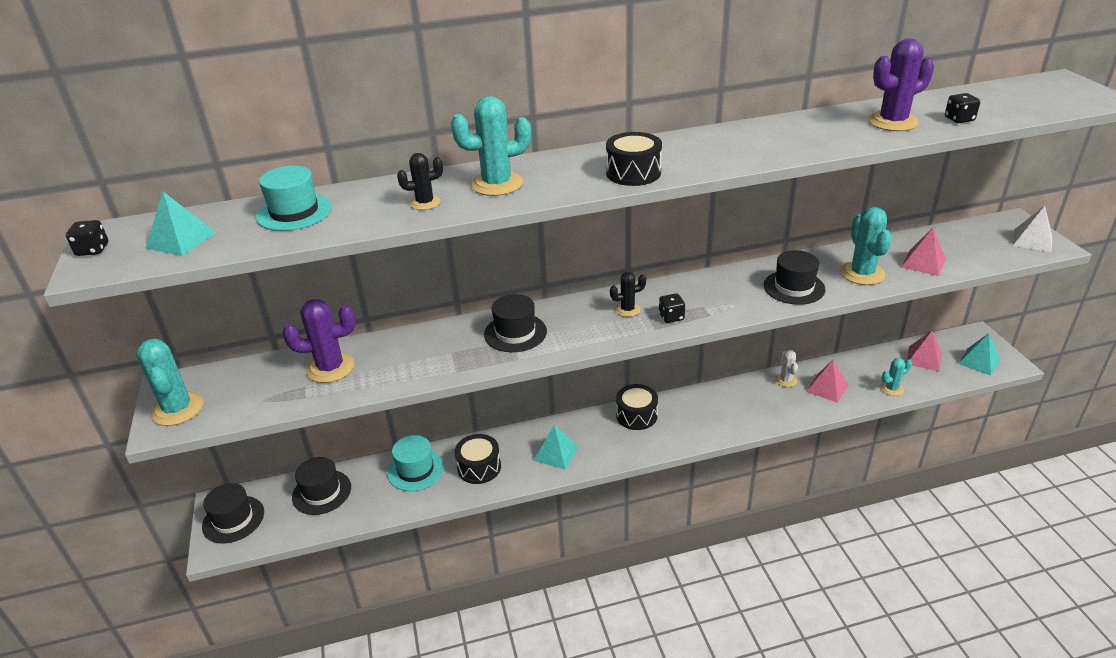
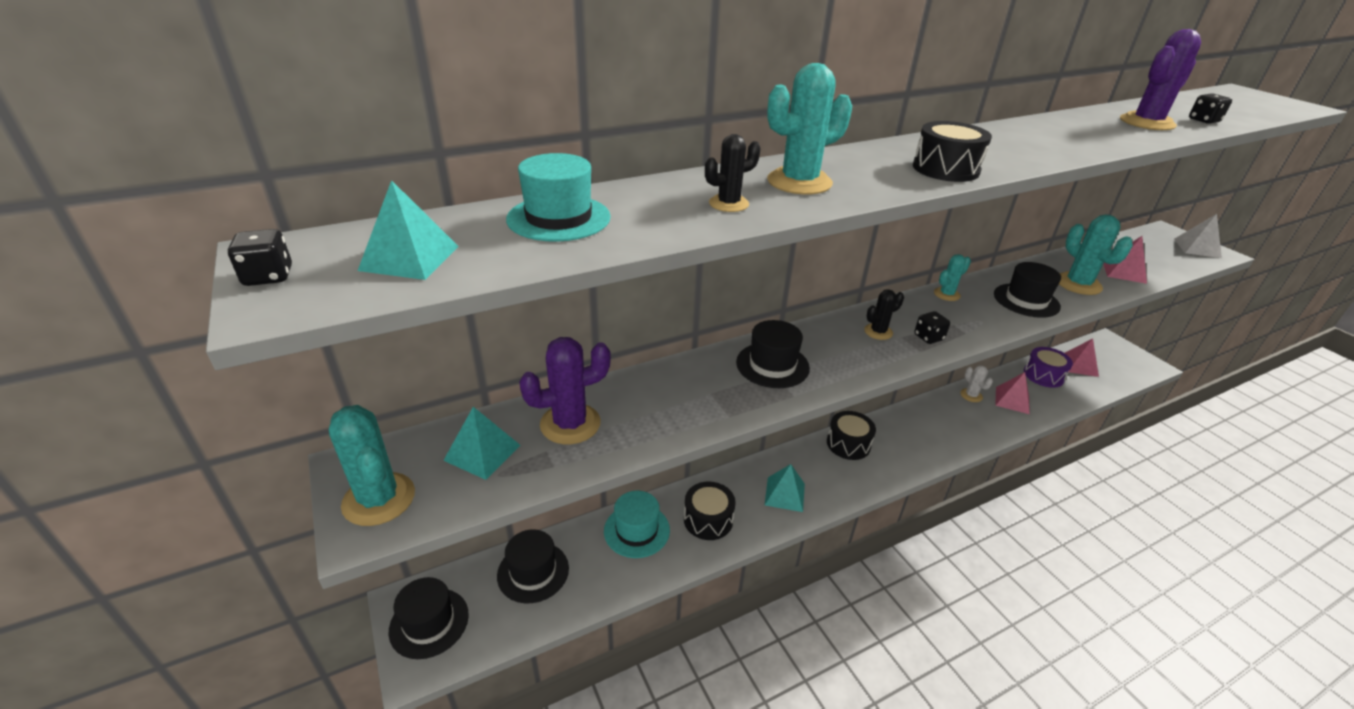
camera: 15 degrees left, 0 degrees up
turquoise cactus [880,358,912,396] -> turquoise cactus moved to [934,254,971,301]
turquoise pyramid [958,333,1000,376] -> turquoise pyramid moved to [443,407,521,480]
none -> purple drum [1024,347,1073,388]

